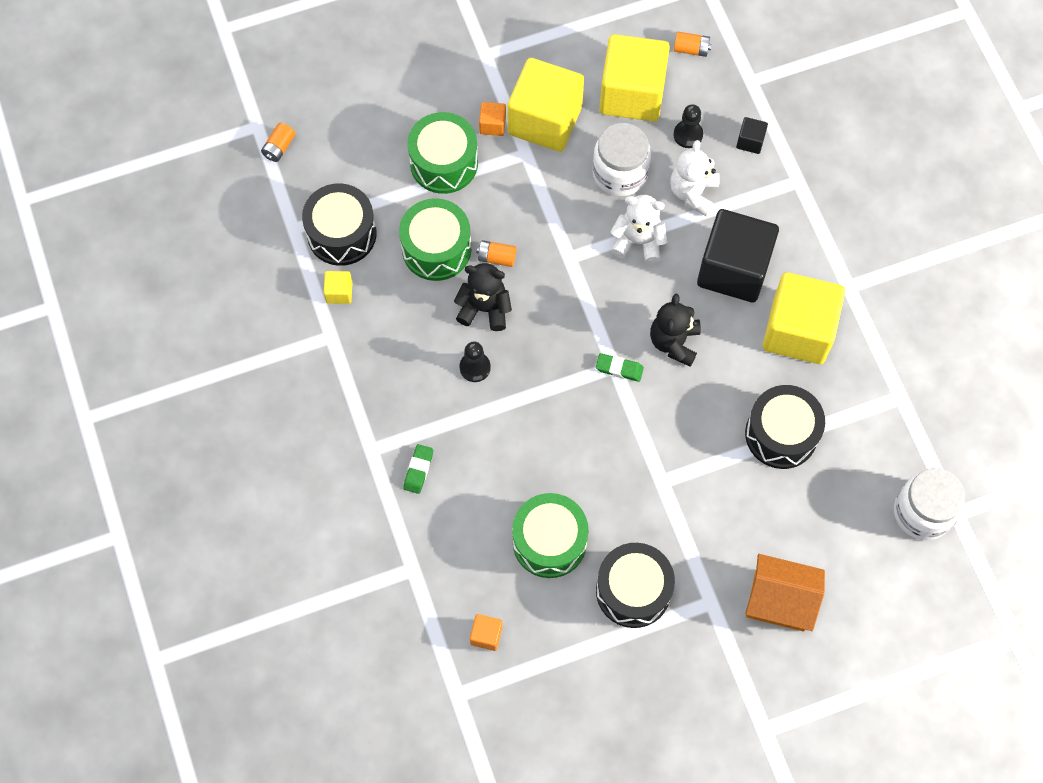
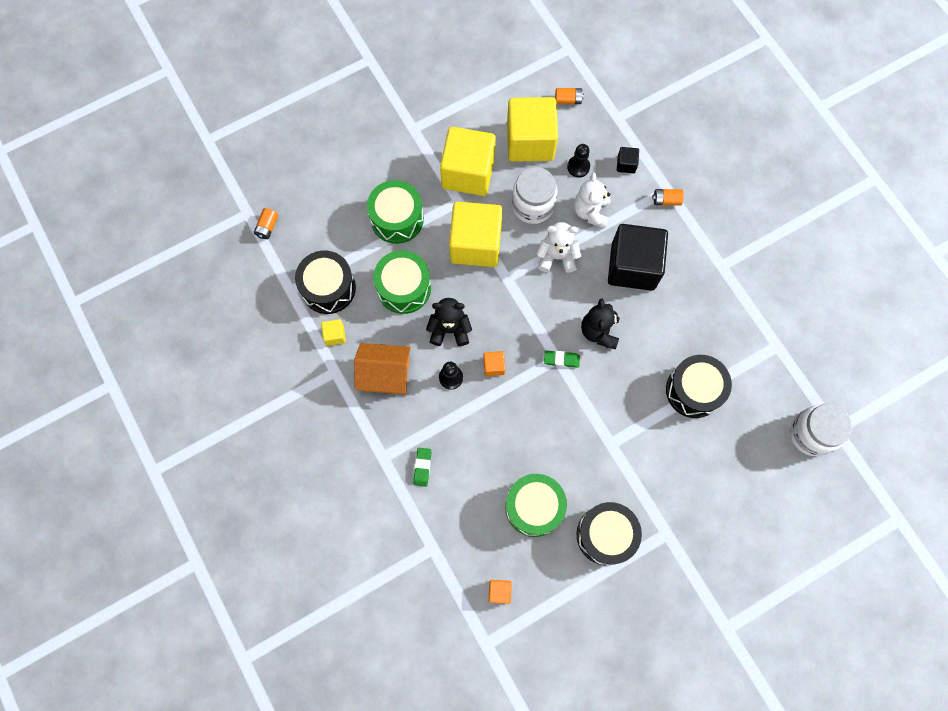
camera: 10 degrees left, 5 degrees up
orange battery [477,240,517,267] -> orange battery moved to [652,189,684,206]
orange cube [479,102,506,136] -> orange cube moved to [483,351,505,376]
orange house [745,554,825,632] -> orange house moved to [354,343,411,394]
yellow cube [763,272,845,364] -> yellow cube moved to [449,202,503,267]

